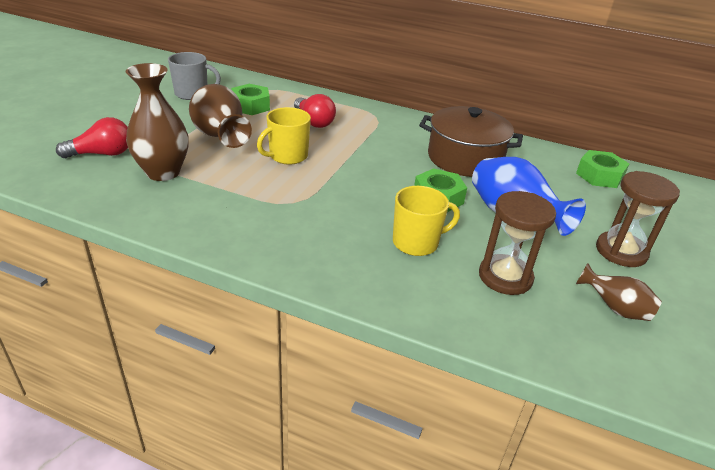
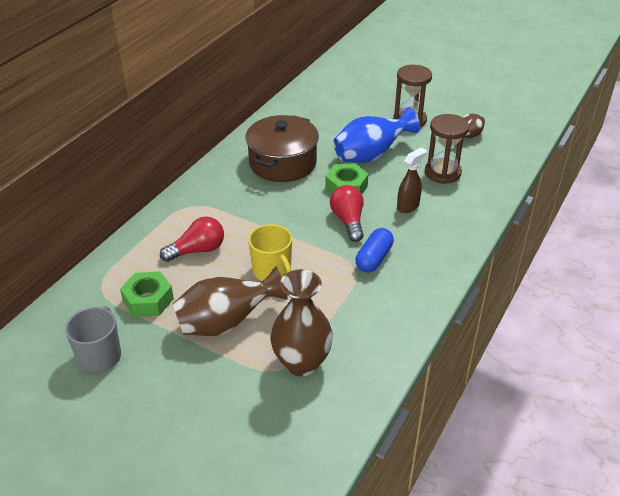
camera: 80 degrees left, 5 degrees up
red light bulb [56,117,128,158] -> red light bulb moved to [330,185,364,242]
yellow mug [393,186,460,256] -> brown spray bottle [397,147,427,213]
green nut [576,150,629,188] -> none
none -> blue capsule [355,228,394,273]

